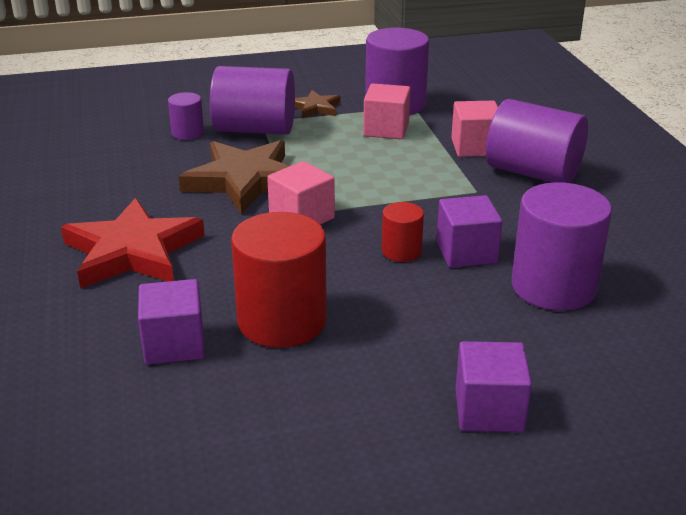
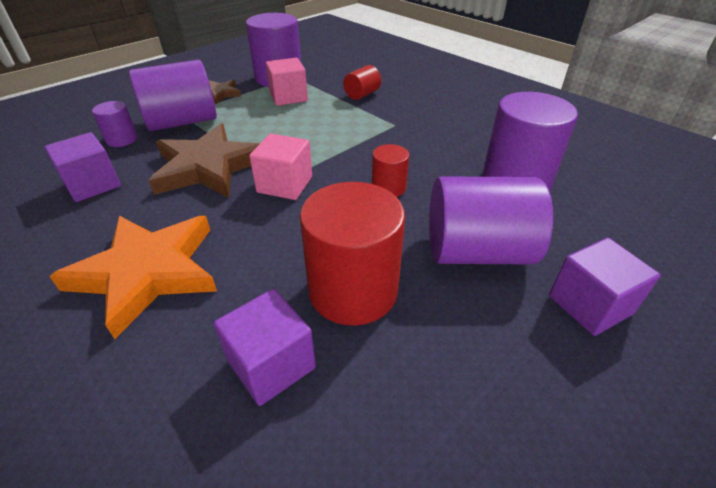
camera: 30 degrees left, 10 degrees up
red star [61,198,205,289] -> orange star [49,216,217,339]
purple cube [437,195,502,268] -> purple cube moved to [44,132,121,202]
pink cube [451,101,498,157] -> red cylinder [343,65,381,100]
purple cylinder [486,99,588,183] -> purple cylinder moved to [429,176,553,264]

